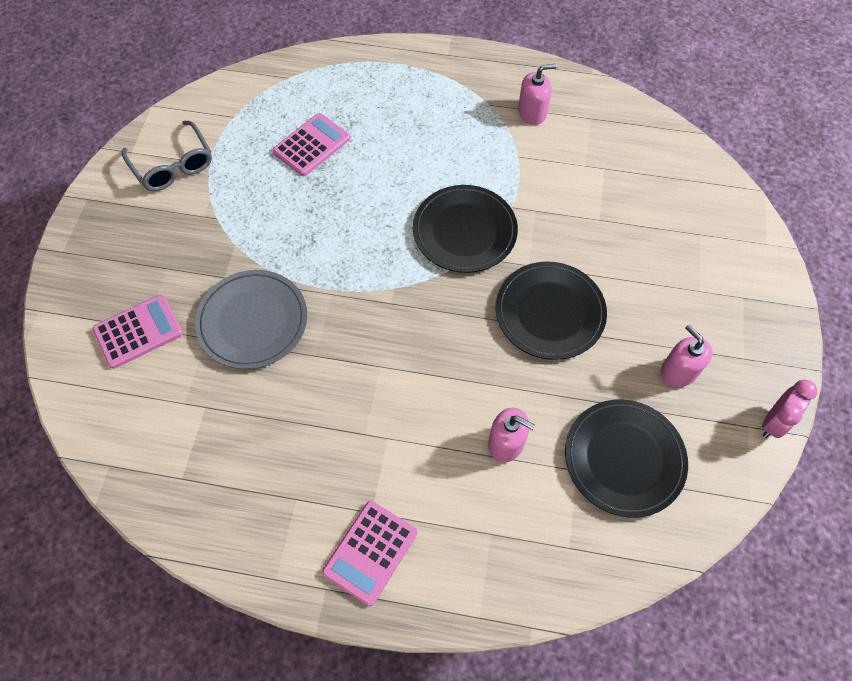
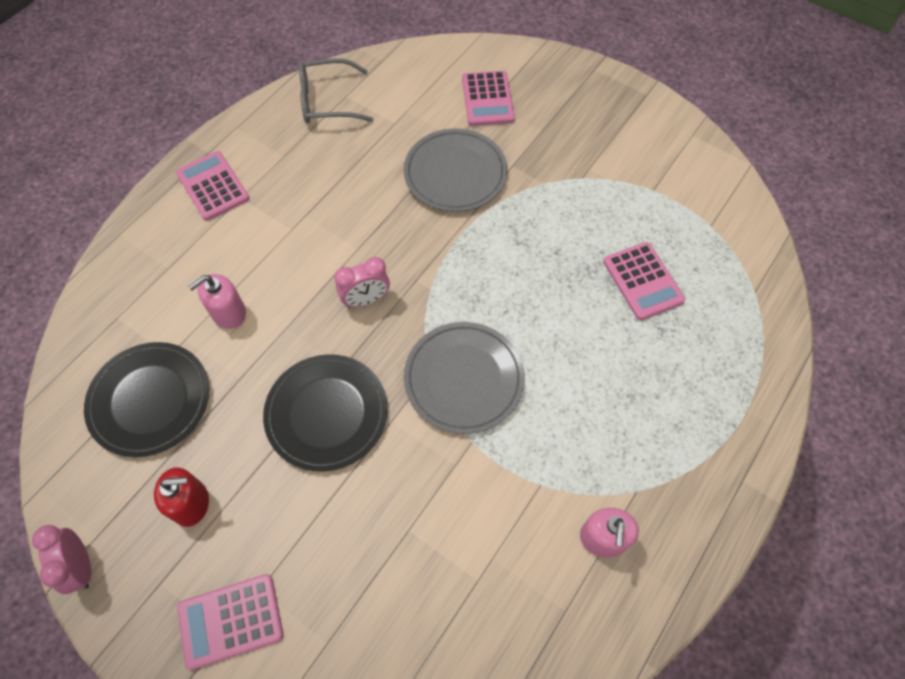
camera: 115 degrees right, 0 degrees up
grey glasses [122,121,212,191] -> grey glasses moved to [299,58,374,123]
black plate [413,185,518,273] -> grey plate [404,322,525,434]
pink soap dispenser [661,325,713,387] -> red soap dispenser [154,468,209,527]
none -> pink calculator [177,574,283,670]
none -> pink clock [334,257,390,307]

